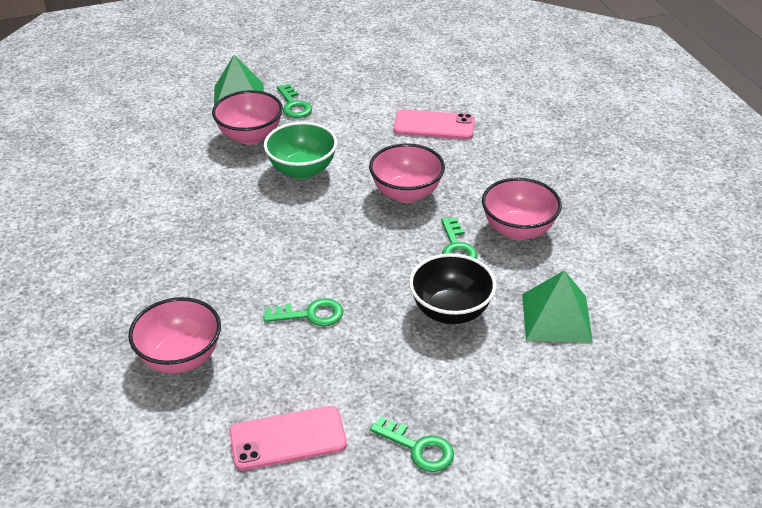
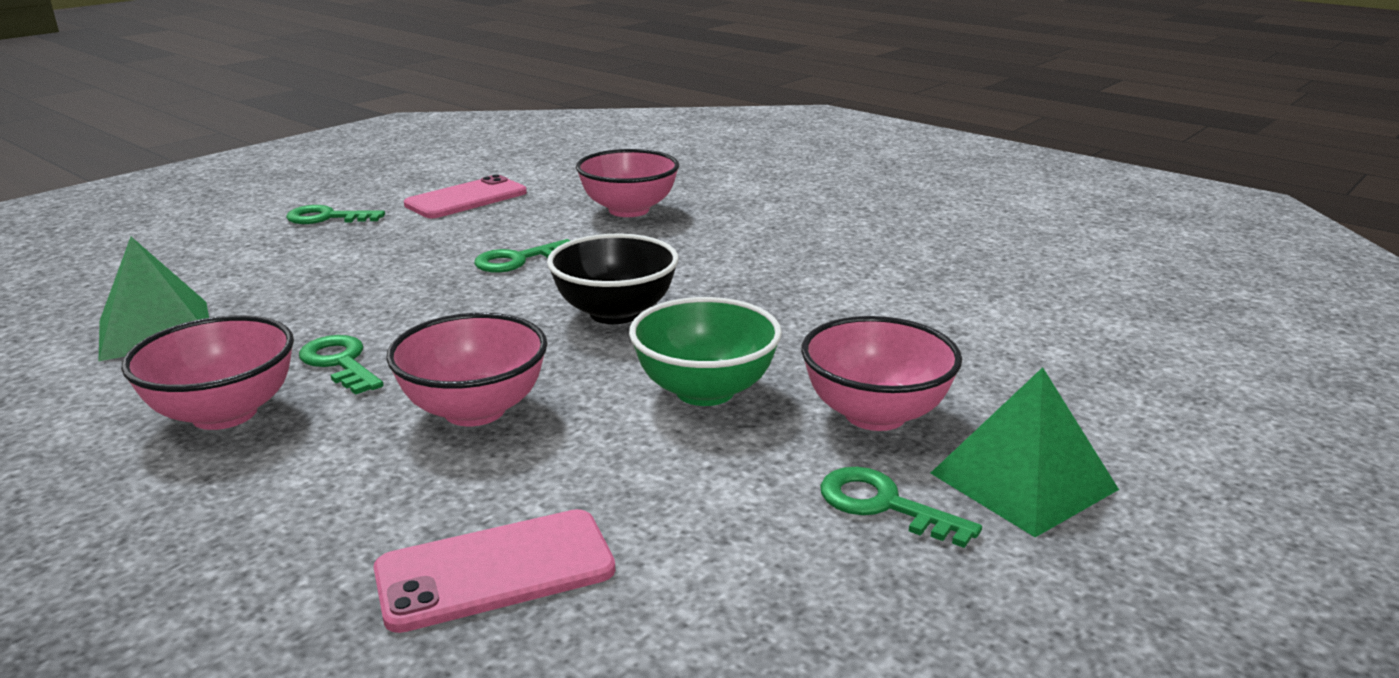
camera: 150 degrees right, 15 degrees down
black bowl [409,253,496,324] -> black bowl moved to [547,234,679,324]

